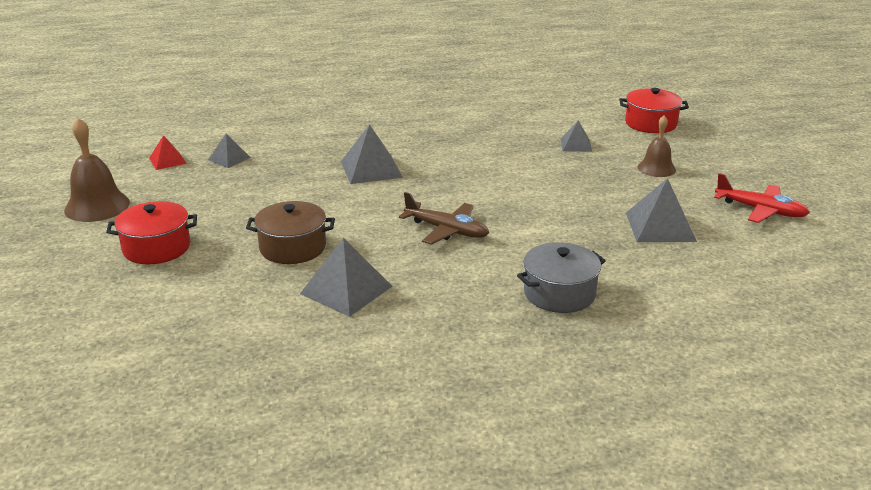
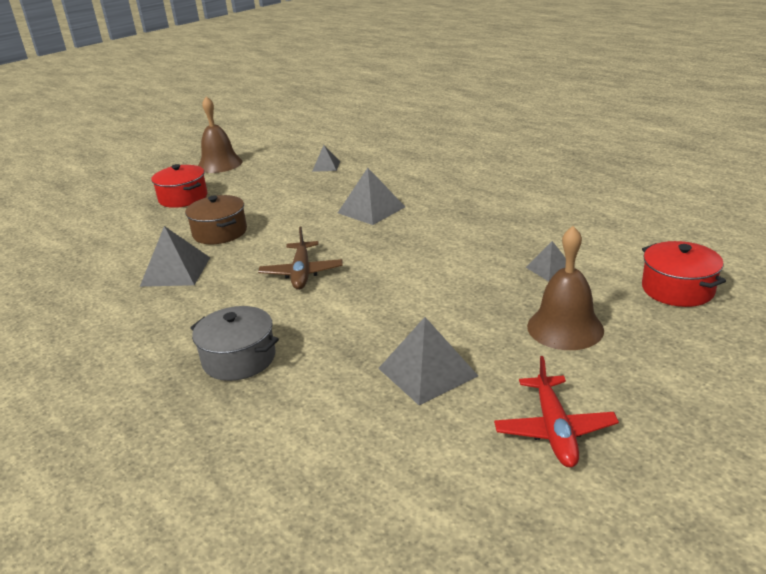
camera: 60 degrees right, 0 degrees up
red pyramid [149,135,187,170] -> none
brown bell [638,116,676,177] -> brown bell [527,226,604,350], size x1.54

